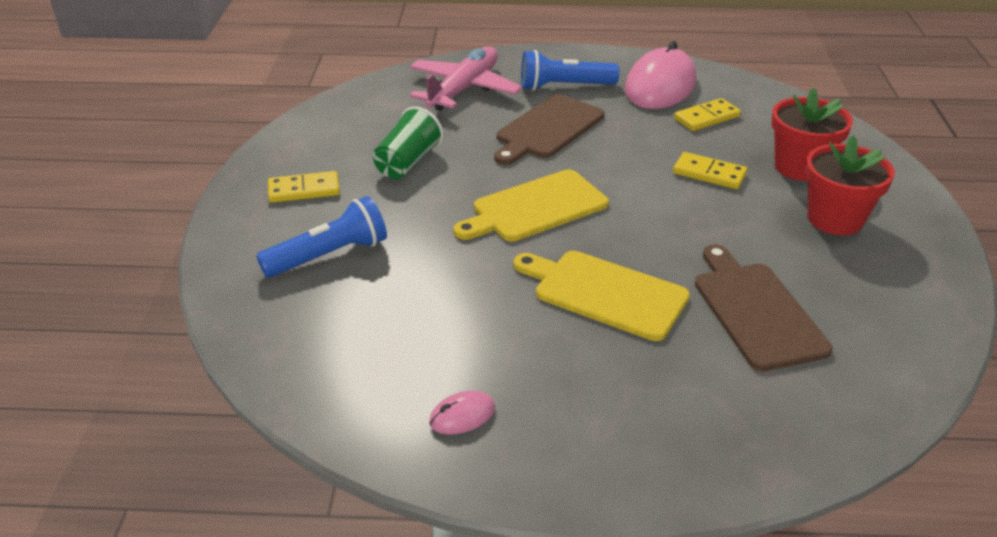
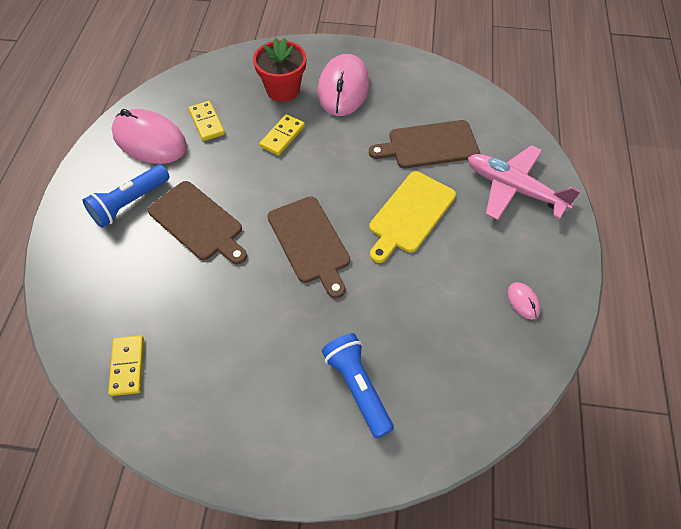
camera: 85 degrees left, 20 degrees up
yellow domino [268,171,340,203] -> yellow domino moved to [108,335,144,396]
green cup [373,106,444,179] -> none
pink plane [409,47,522,111] -> pink plane moved to [468,145,581,220]
yellow cutting board [453,169,609,242] -> brown cutting board [268,196,350,298]
blue flashlight [521,50,619,91] -> blue flashlight turned 45 degrees clockwise [82,164,170,228]
red flower pot [805,135,895,235] -> pink mouse [317,54,369,116]

